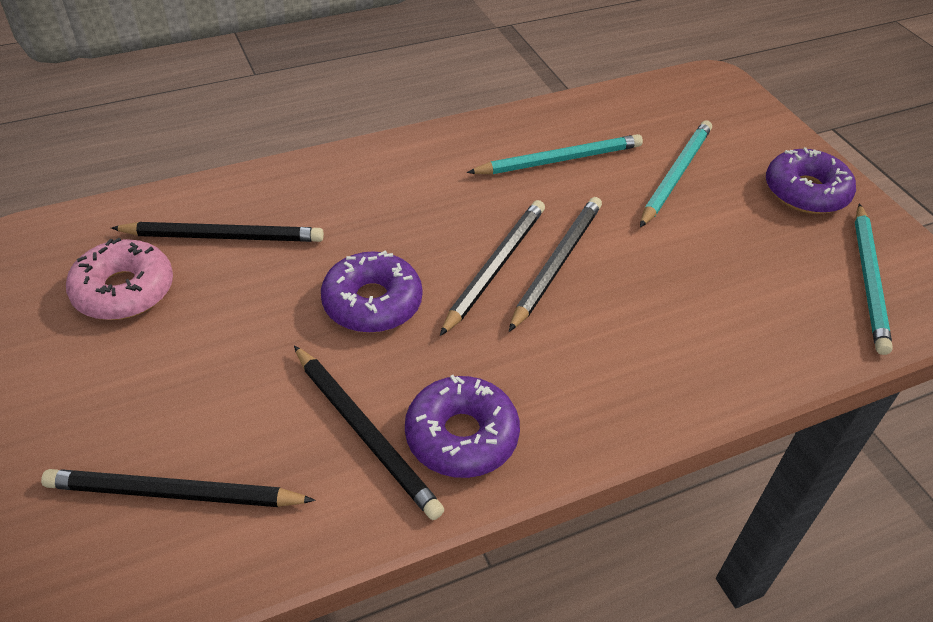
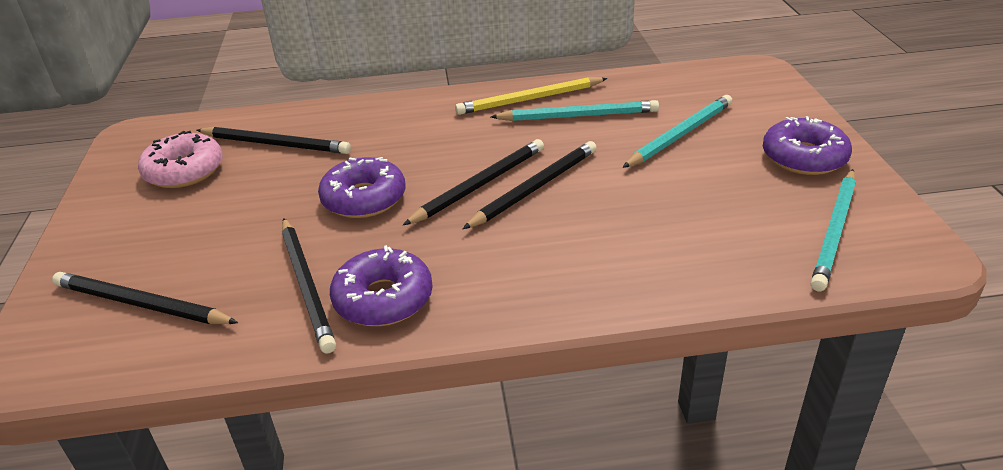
camera: 20 degrees right, 10 degrees down
none -> yellow pencil [455,77,608,115]

